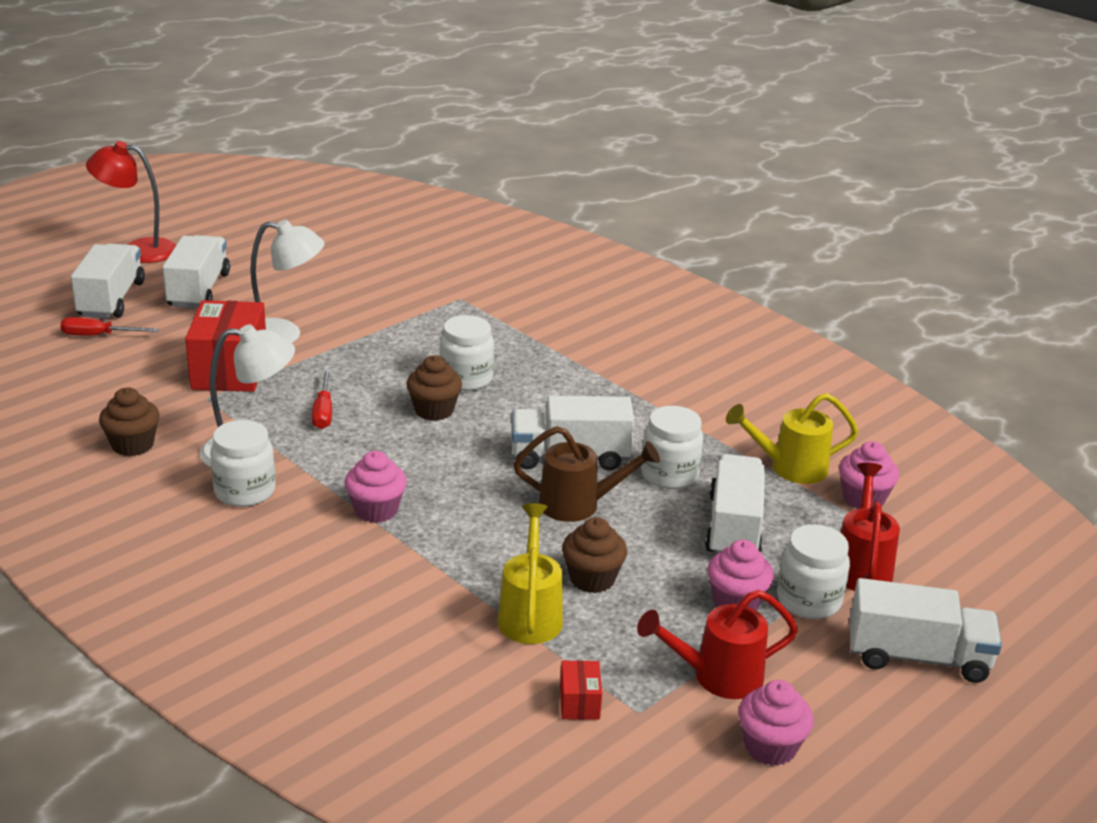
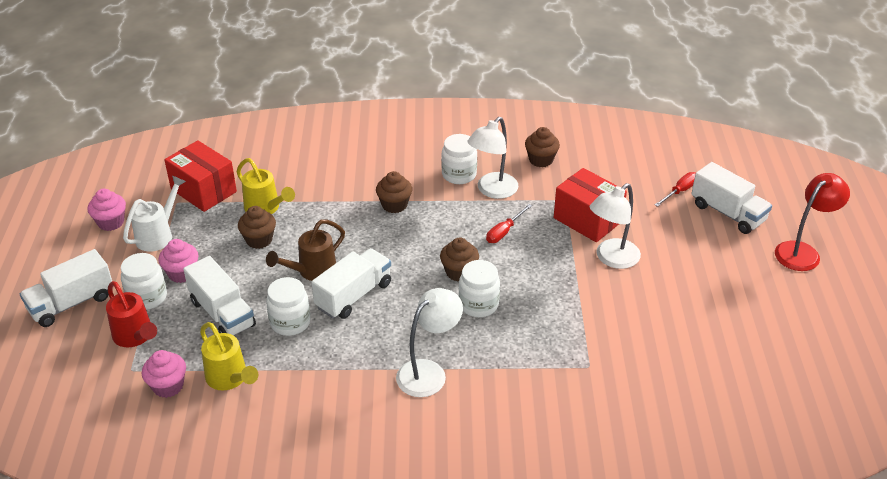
camera: 135 degrees right, 10 degrees up
white truck [162,235,230,308] -> none
red screwdriver [312,370,332,429] -> red screwdriver turned 90 degrees counterclockwise [486,204,532,243]
pink cupcake [345,451,407,523] -> brown cupcake [376,171,412,213]
red box [560,660,602,720] -> red box [164,140,237,212], size x2.25
red watering can [637,590,798,699] -> white watering can [123,176,186,252]
yellow watering can [726,393,859,484] -> yellow watering can turned 105 degrees clockwise [200,322,258,390]
none -> white lamp [396,288,463,397]

